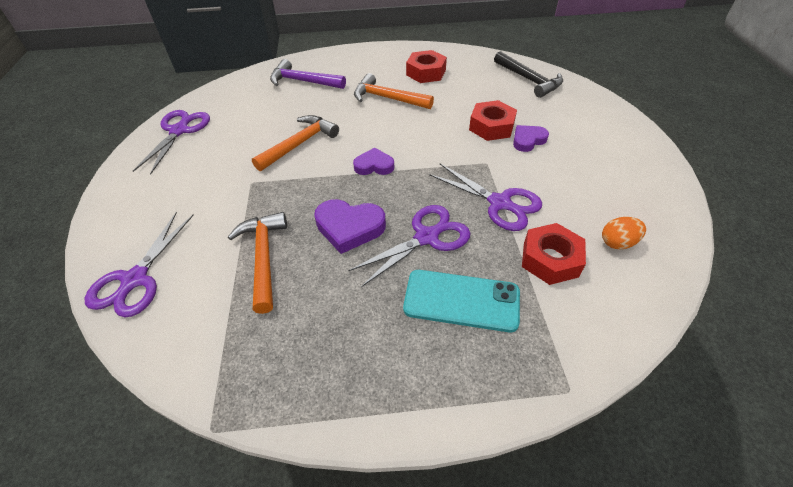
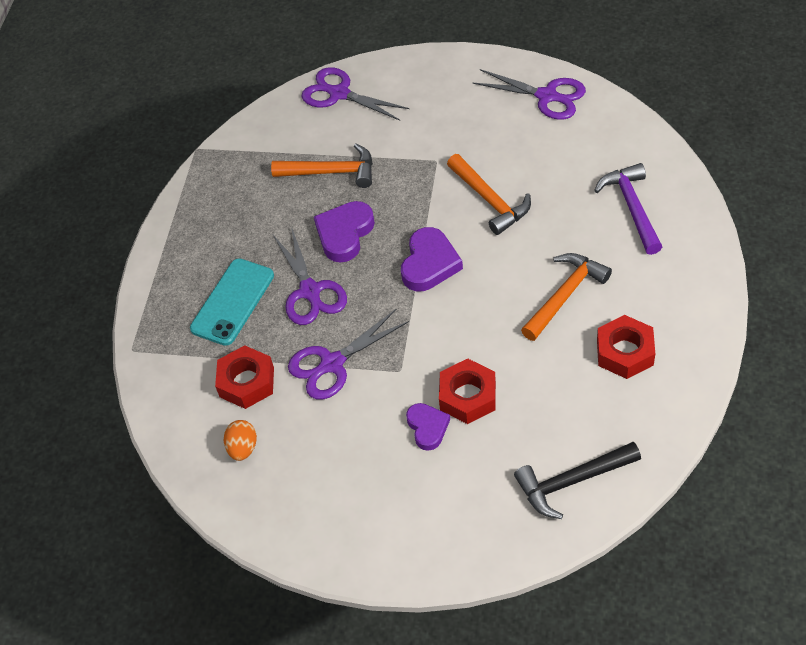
camera: 110 degrees right, 5 degrees up
purple hammer [270,59,346,89] -> purple hammer turned 45 degrees counterclockwise [594,163,662,255]
purple heart [353,147,394,175] -> purple heart [401,227,463,291], size x1.54

